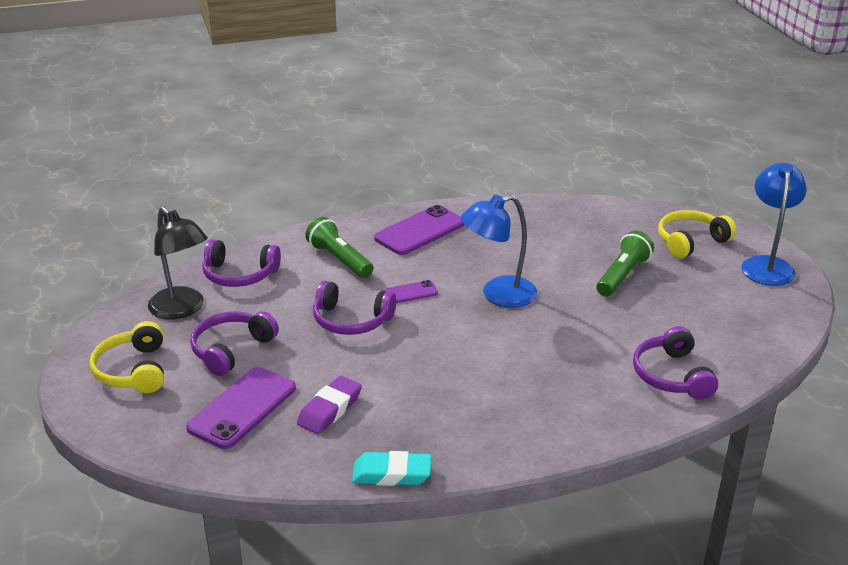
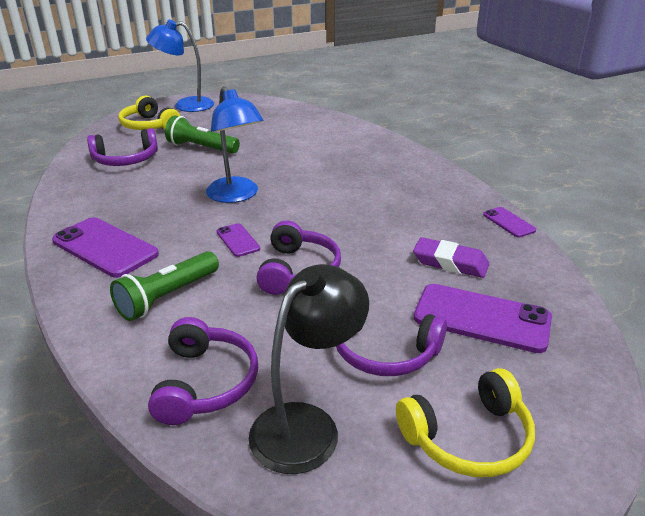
camera: 100 degrees left, 0 degrees up
turquoise eraser [352,451,432,486] -> purple phone [483,207,536,238]
purple headphones [633,326,718,400] -> purple headphones moved to [87,128,158,166]

